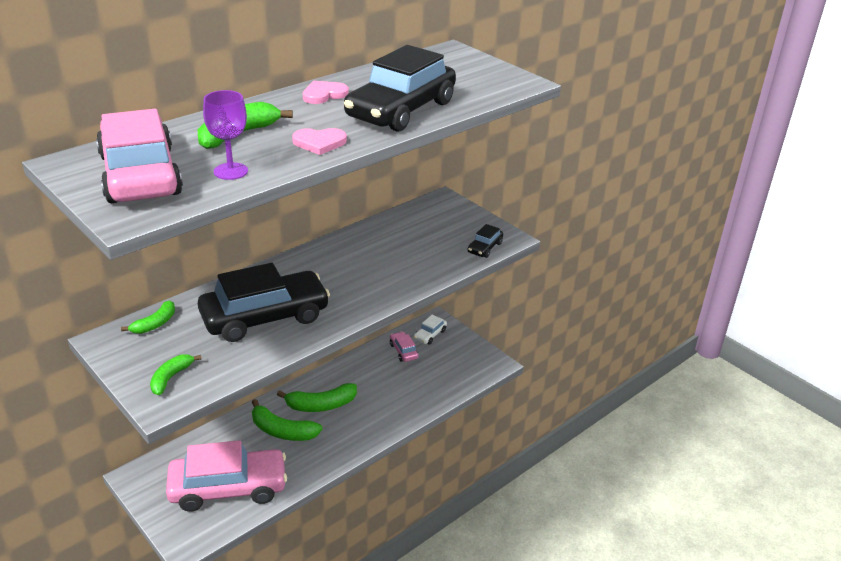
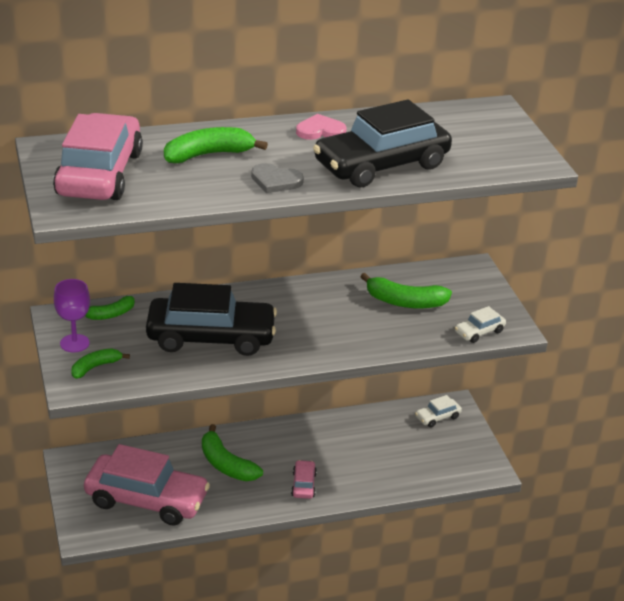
camera: 25 degrees right, 0 degrees up
purple goblet [203,90,248,180] -> purple goblet moved to [54,279,90,352]
green banana [277,383,357,412] -> green banana moved to [360,273,452,308]
pink heart [292,128,347,155] -> grey heart [251,163,304,193]
pink car [390,332,418,362] -> pink car moved to [291,460,317,499]
black car [468,224,503,258] -> white car [455,306,506,343]

